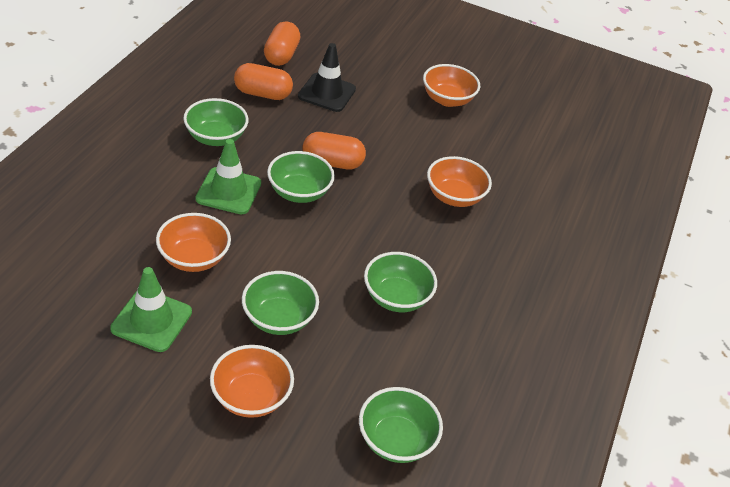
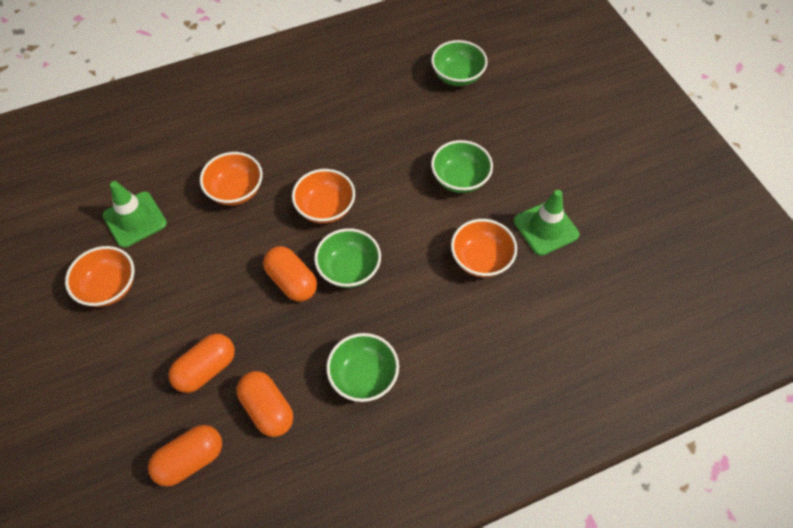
camera: 130 degrees left, 15 degrees up
green traffic cone [196,139,261,214] -> green traffic cone moved to [102,181,167,248]
orange bowl [210,345,294,418] -> orange bowl moved to [292,169,355,224]
black traffic cone [298,43,356,112] -> orange capsule [168,333,235,393]
green bowl [364,252,437,312] -> none

